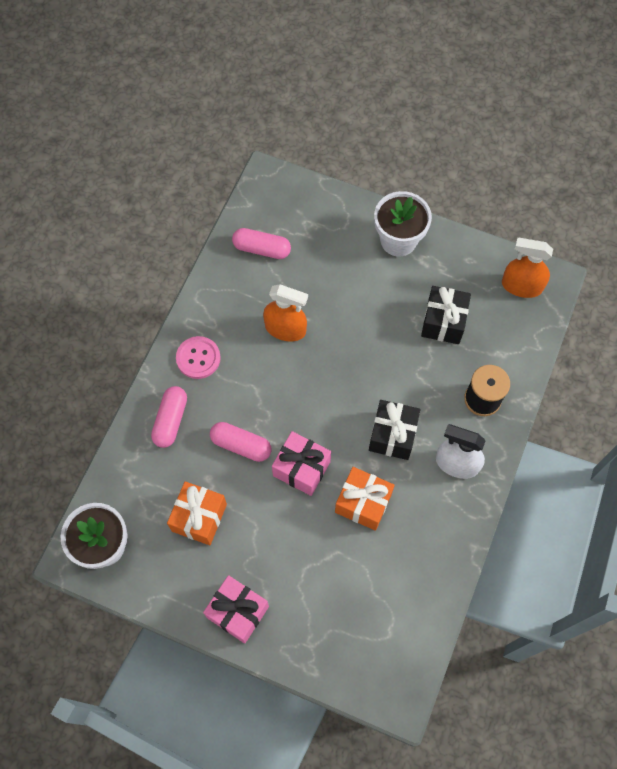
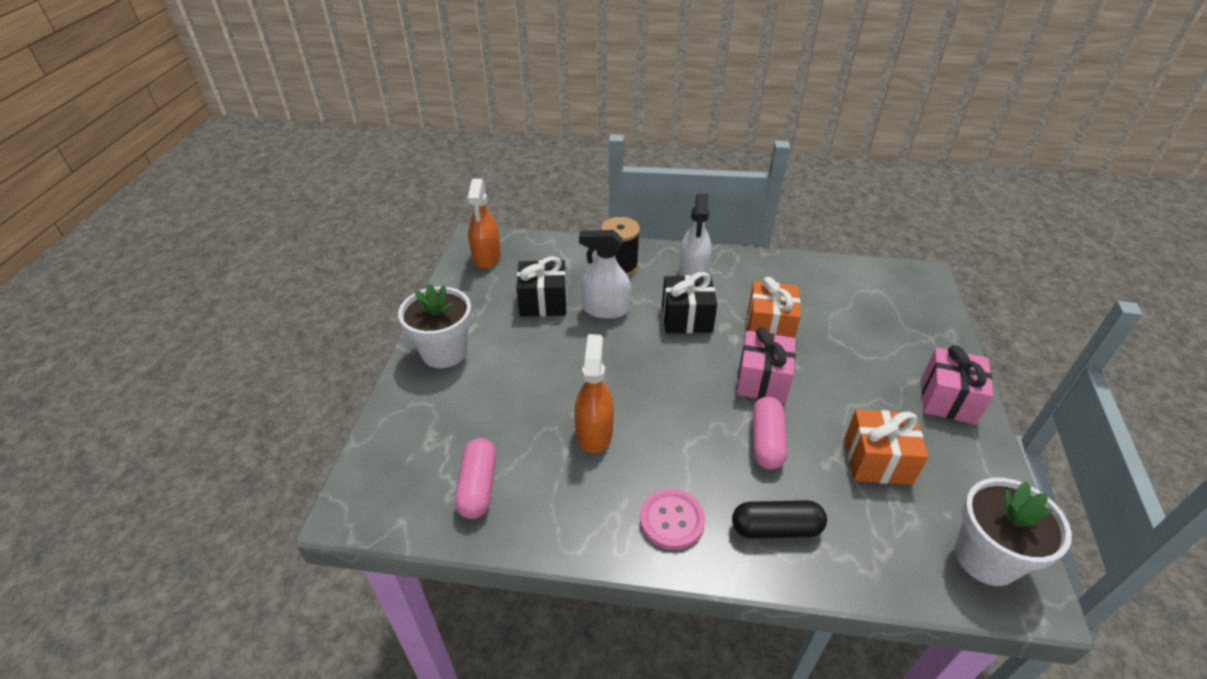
camera: 105 degrees left, 25 degrees down
pink capsule [151,386,187,448] -> black capsule [732,500,827,538]
none -> white spray bottle [579,230,631,319]

